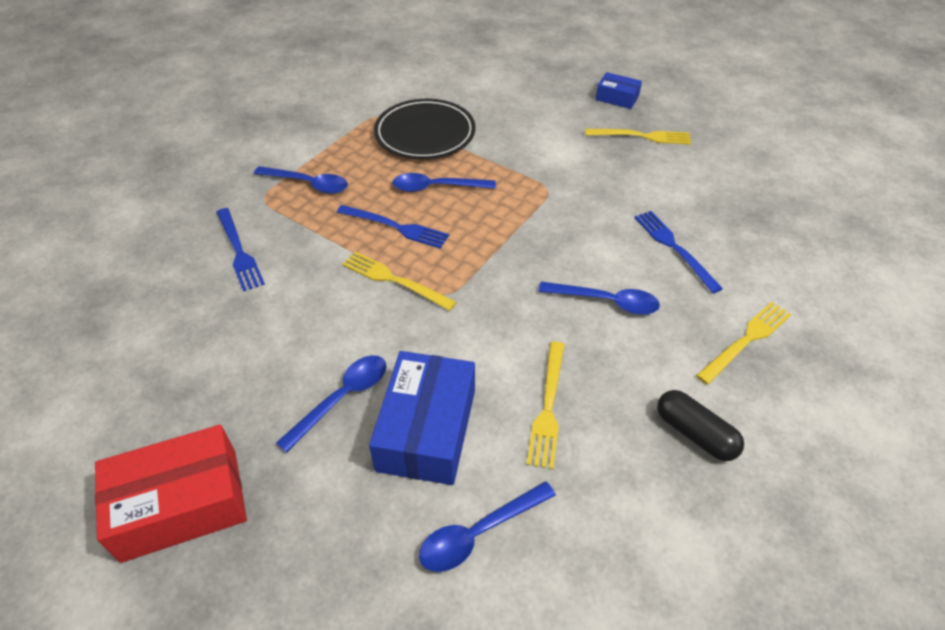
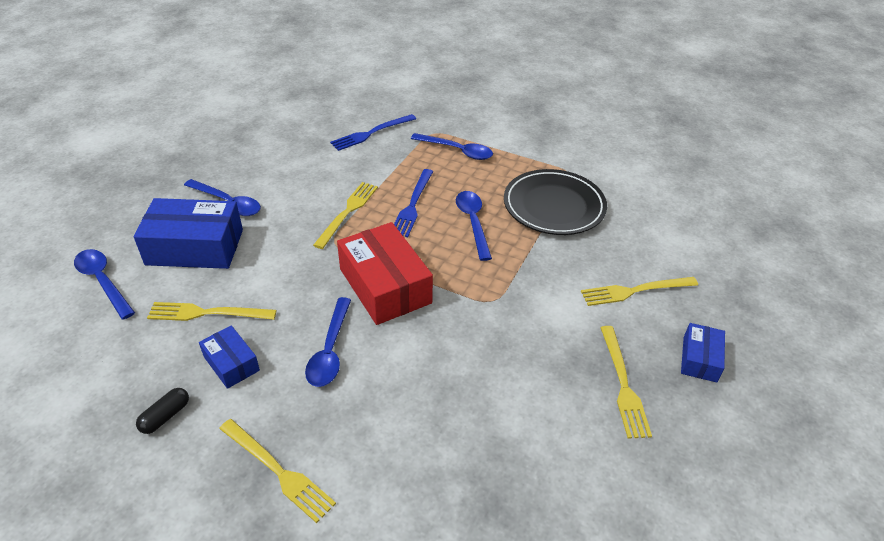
camera: 80 degrees right, 5 degrees down
red box [95,425,247,563] -> red box moved to [337,222,433,325]
blue spoon [254,166,348,194] -> blue spoon turned 75 degrees counterclockwise [411,133,493,160]
blue fork [634,211,723,293] -> none
black capsule [657,390,744,461] -> black capsule [136,388,189,434], size x0.66
none -> blue box [199,325,260,389]
none -> yellow fork [581,277,698,306]

